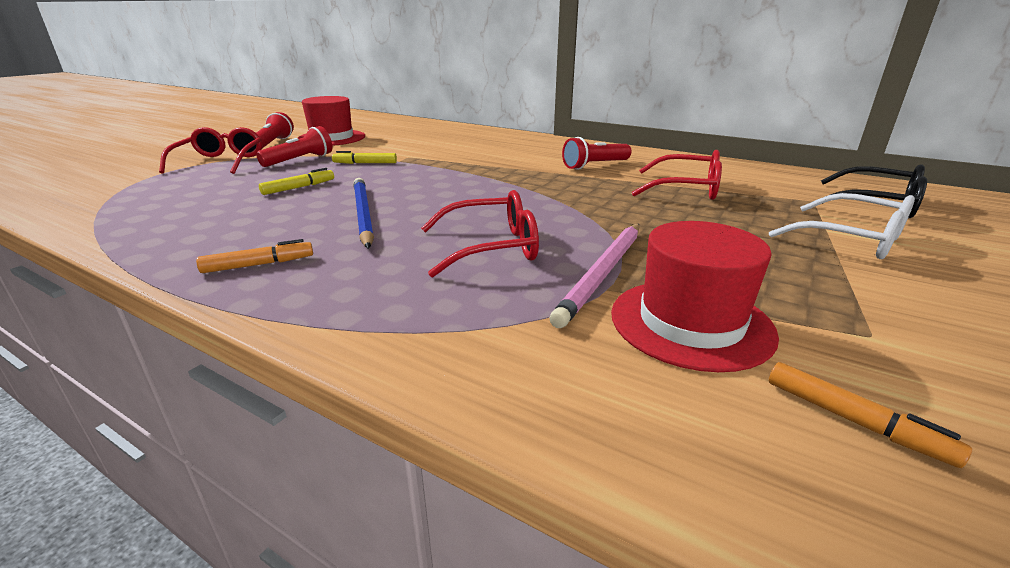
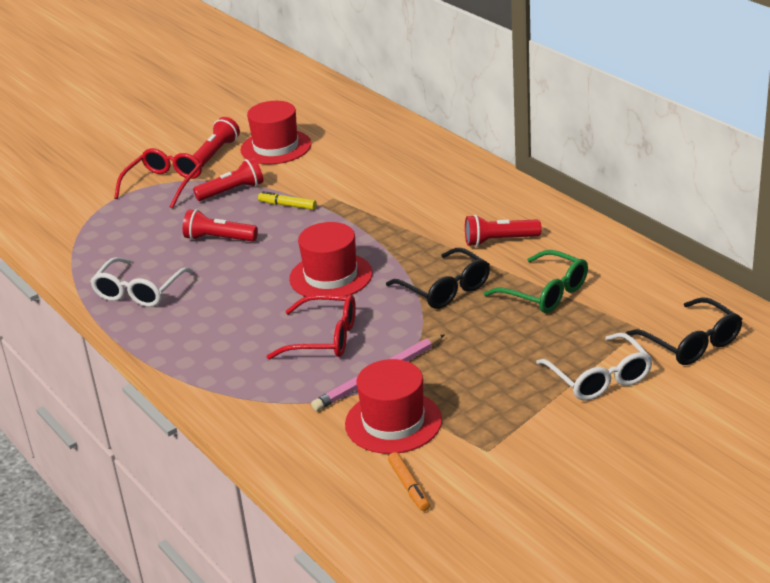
camera: 25 degrees right, 5 degrees up
orange marker [196,239,313,273] -> none
yellow marker [259,168,334,195] -> red flashlight [183,209,258,242]
blue pencil [353,178,374,249] -> none
red glasses [632,150,722,200] -> green glasses [484,250,588,313]
none -> white glasses [90,257,193,307]
none -> red hat [289,222,373,300]
none -> black glasses [386,248,490,309]

